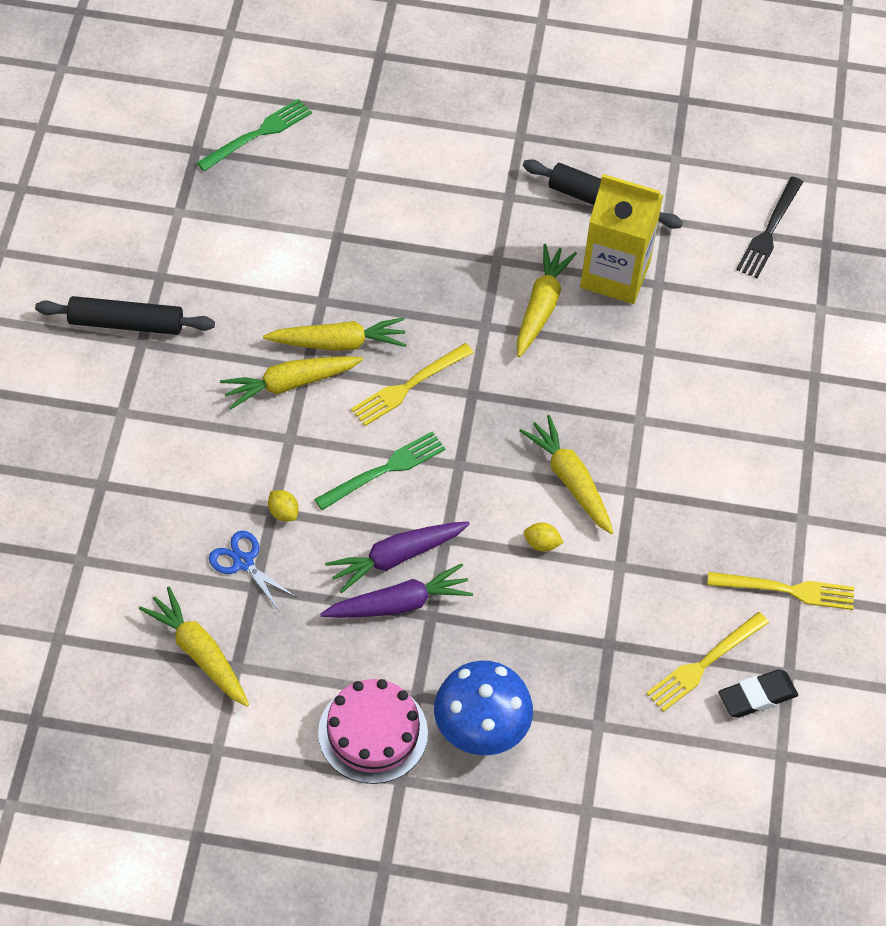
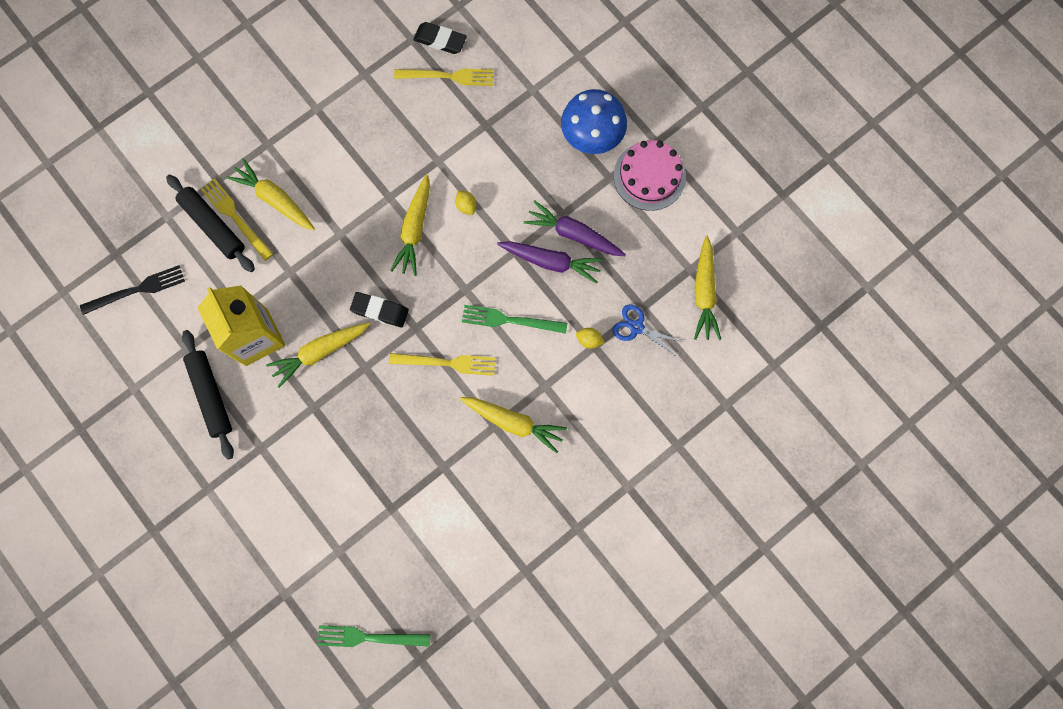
camera: 135 degrees left, 20 degrees up
black rolling pin [35,296,215,335] -> black rolling pin moved to [166,175,255,272]
blue scissors [209,531,297,611] -> blue scissors turned 120 degrees clockwise [612,304,683,356]
yellow carrot [263,317,406,351] -> yellow carrot moved to [226,158,315,230]
yellow lemon [268,490,299,521] -> yellow lemon turned 75 degrees counterclockwise [576,328,605,349]
yellow fork [707,572,854,610] -> yellow fork moved to [201,179,273,261]
none -> black eraser [350,292,409,327]

